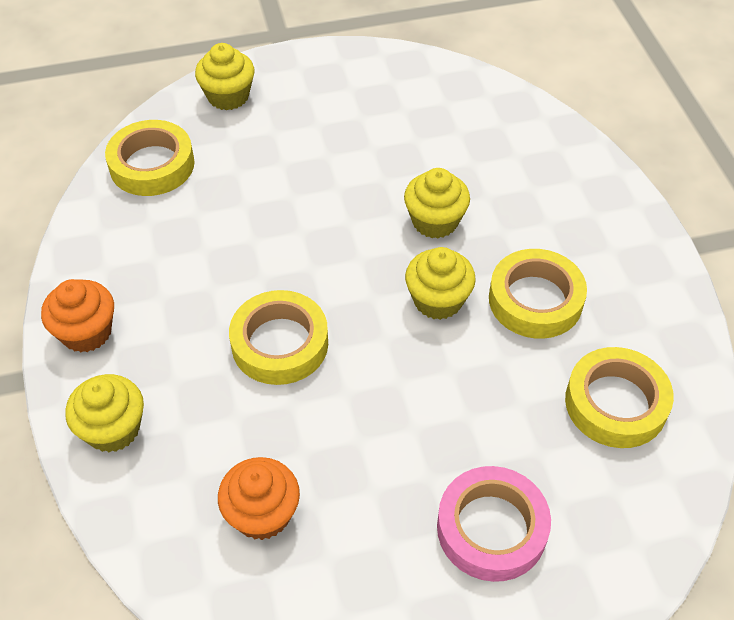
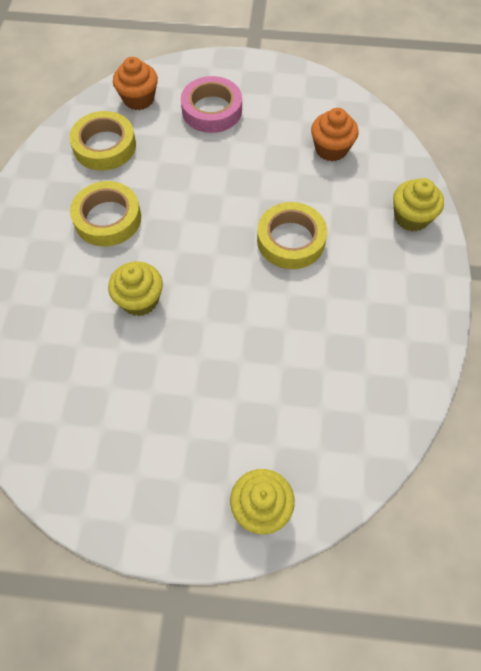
camera: 160 degrees left, 10 degrees up
orange cupcake [41,279,114,353] -> orange cupcake moved to [113,57,158,110]
yellow tape [105,120,195,196] -> none
yellow cupcake [405,247,476,320] -> none

